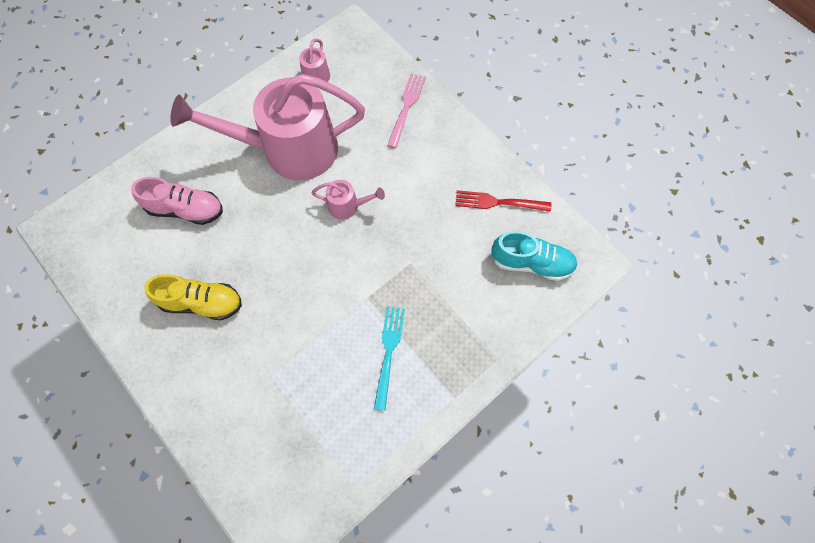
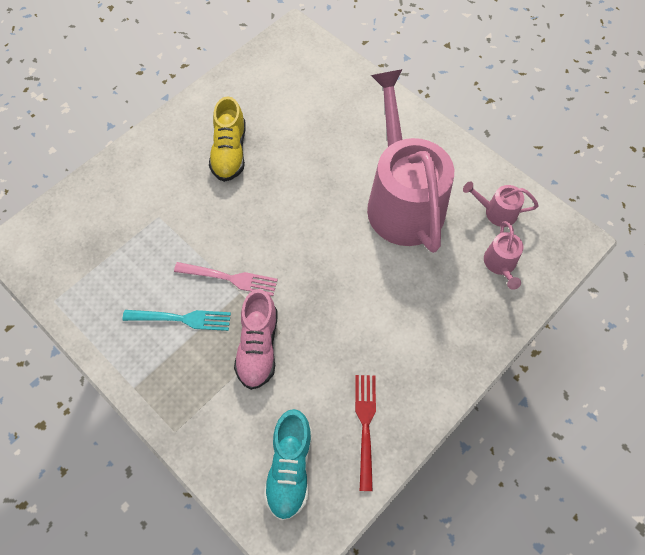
camera: 85 degrees right, 5 degrees down
pink shoe [131,177,223,225] -> pink shoe moved to [234,289,277,390]
pink watering can [312,180,385,219] -> pink watering can moved to [484,221,523,290]
pink fork [387,73,426,148] -> pink fork moved to [174,262,278,296]

